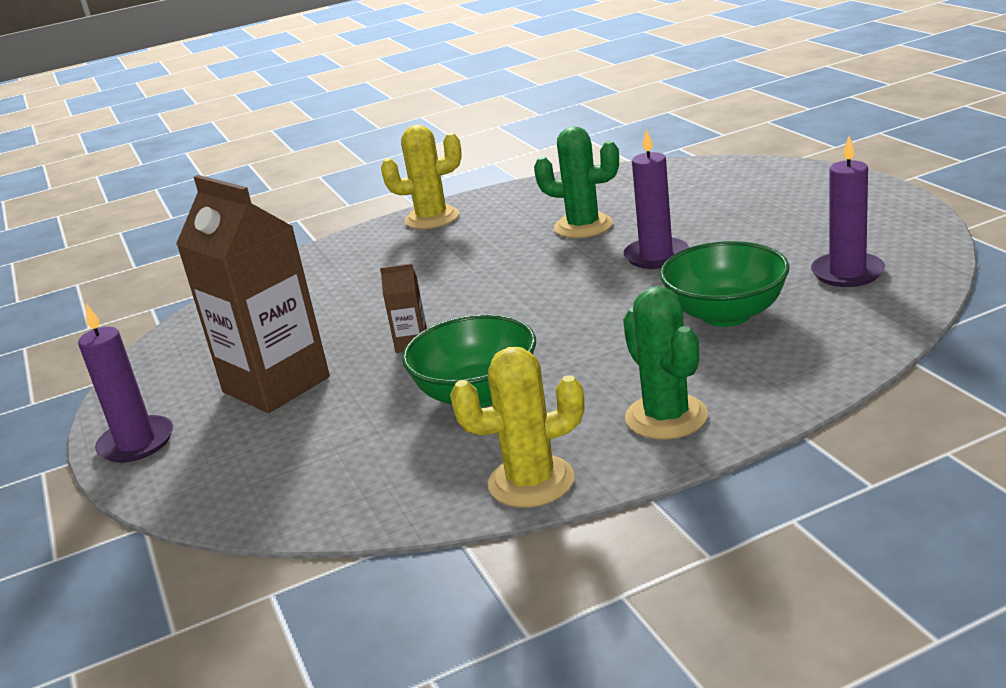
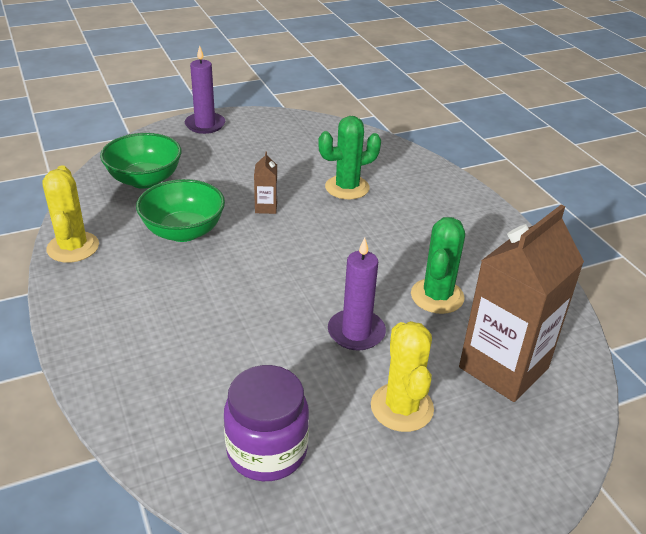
camera: 85 degrees right, 10 degrees up
brown carton [176,175,330,413] -> brown carton moved to [459,205,584,402]
yellow cactus [381,125,462,229] -> yellow cactus moved to [371,321,434,432]
green cactus [623,286,708,440] -> green cactus moved to [318,116,381,199]
green bowl [660,241,789,327] -> green bowl moved to [100,133,182,189]
purple candle [811,136,885,287] -> purple jar [224,365,309,481]

